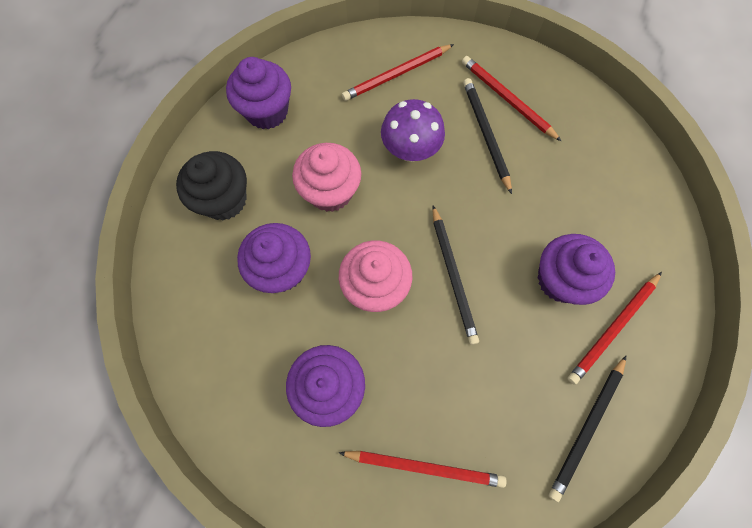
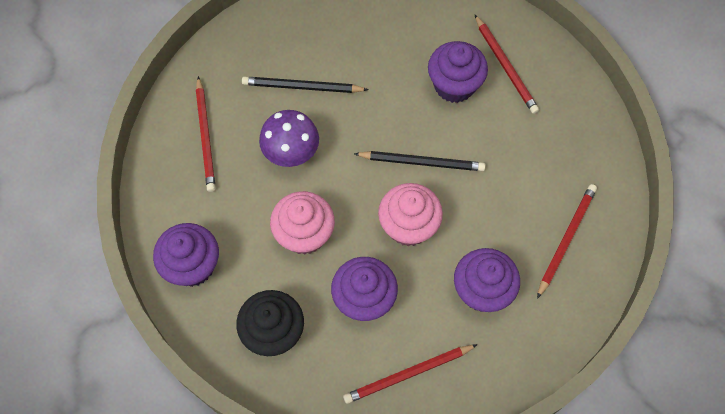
camera: 70 degrees left, 5 degrees down
red pencil [462,56,561,141] -> red pencil moved to [343,344,478,404]
black pencil [549,356,626,502] -> none

